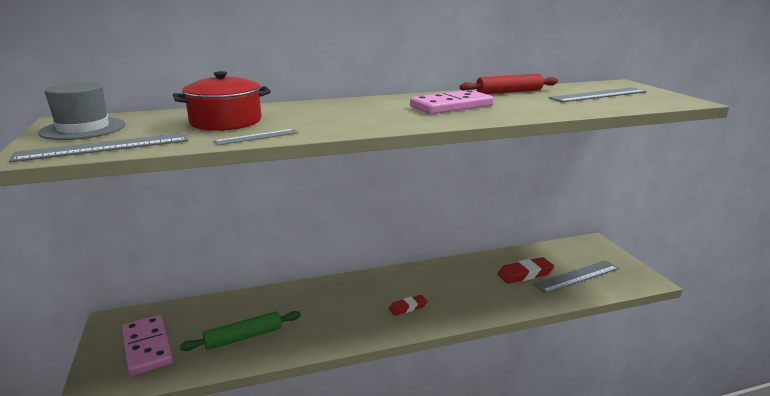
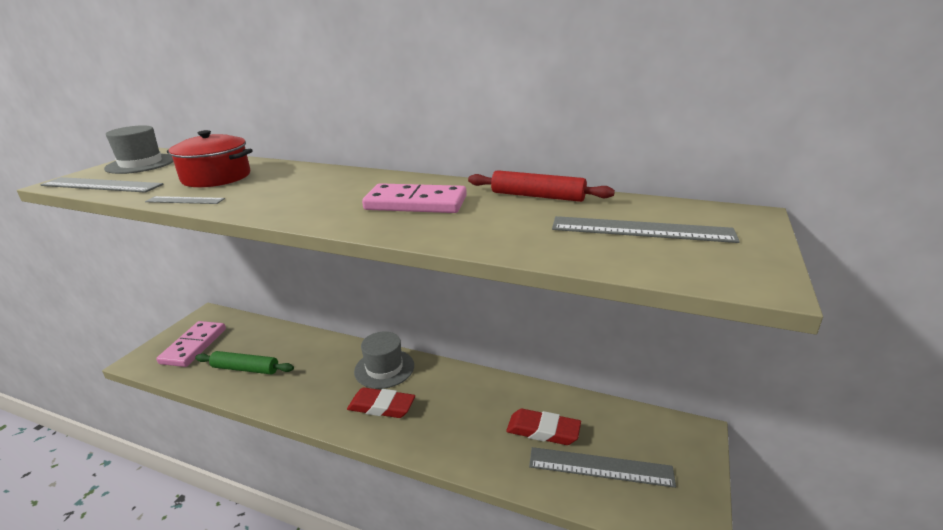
camera: 40 degrees right, 5 degrees up
red eraser [389,295,428,316] -> red eraser [347,388,415,418], size x1.60
none -> grey hat [354,331,414,389]

